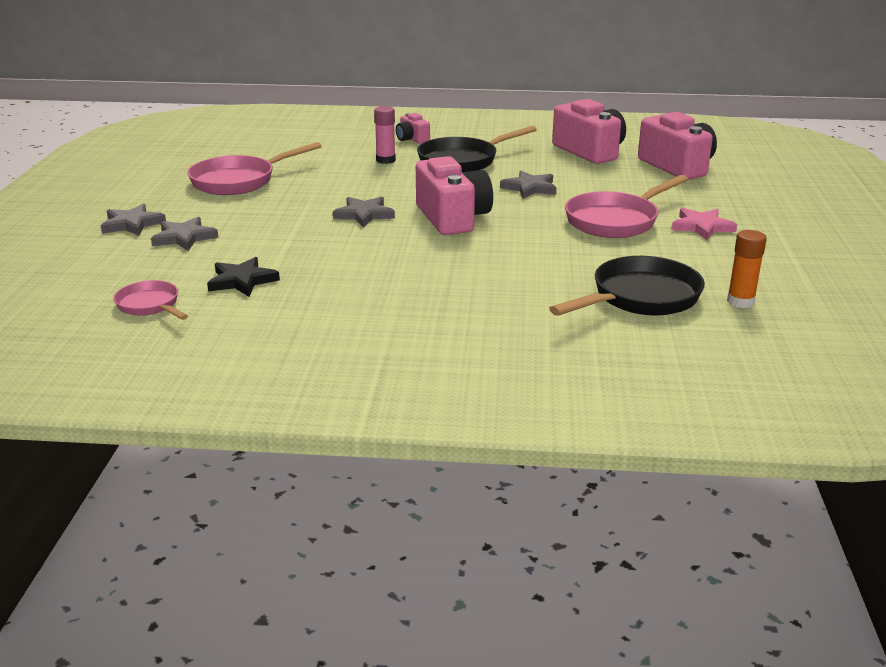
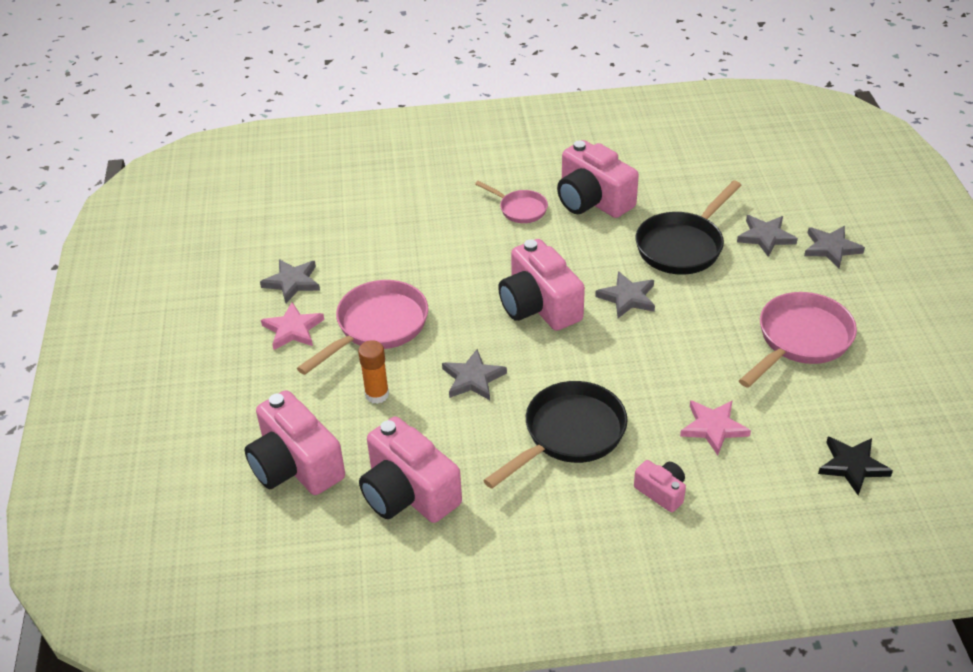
camera: 170 degrees right, 15 degrees up
pink pan [114,280,188,320] -> pink pan moved to [475,181,548,223]
black star [207,257,280,297] -> black star moved to [818,437,893,495]
pink glue stick [374,106,396,164] -> none
black pan [549,256,705,316] -> black pan moved to [636,180,742,275]
orange glue stick [727,230,767,308] -> orange glue stick moved to [358,340,389,404]
none -> grey star [260,259,320,303]
none -> pink camera [557,140,639,218]
none -> pink star [680,400,751,455]

